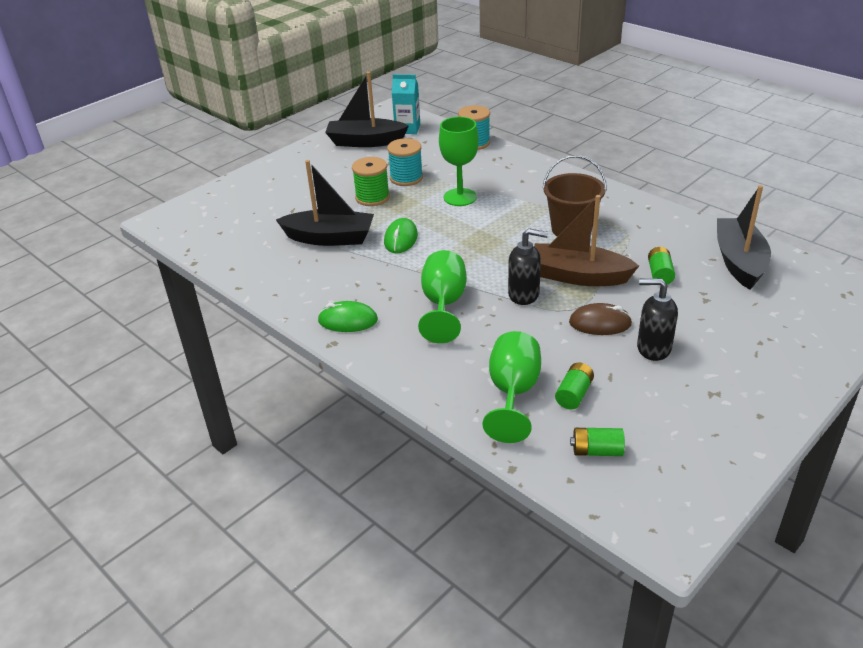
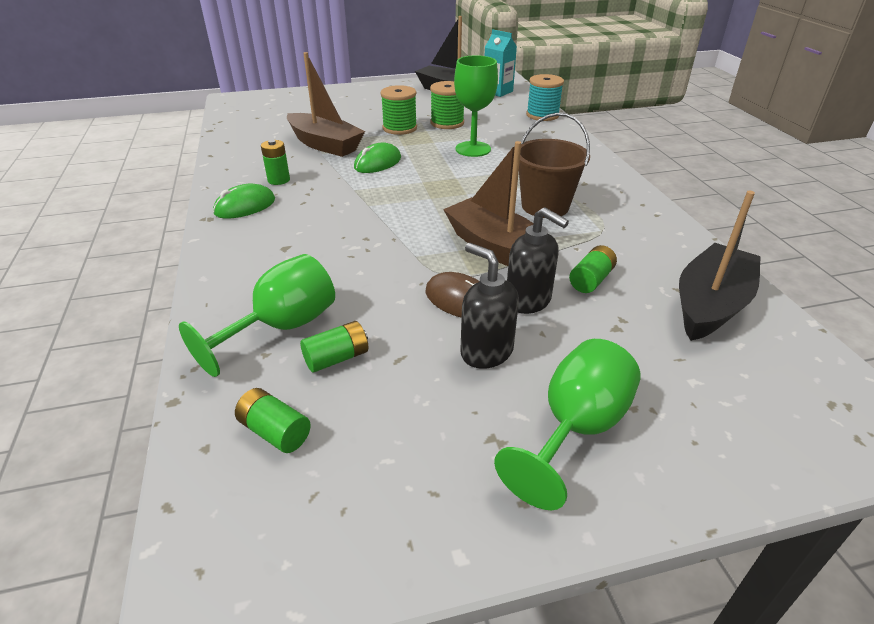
camera: 30 degrees right, 0 degrees up
black boat [276,160,374,246] -> brown boat [287,52,365,157]
green mouse [318,301,378,332] -> green mouse turned 75 degrees counterclockwise [213,184,275,219]
turquoise spool [387,138,423,186] -> green spool [430,81,464,129]
green goblet [418,250,467,343] -> green goblet moved to [494,339,641,510]
black soap dispenser [508,228,548,305] -> black soap dispenser moved to [507,207,569,314]
none -> green battery [261,140,290,185]

